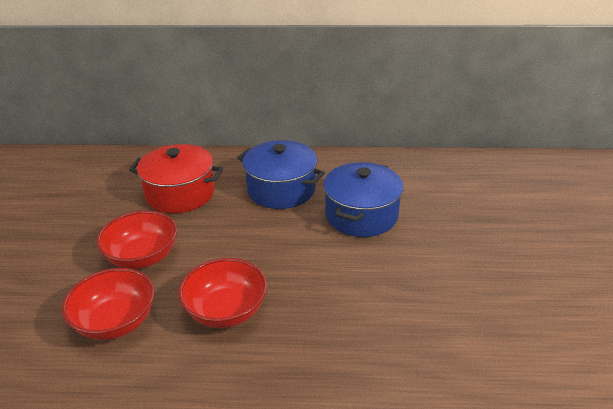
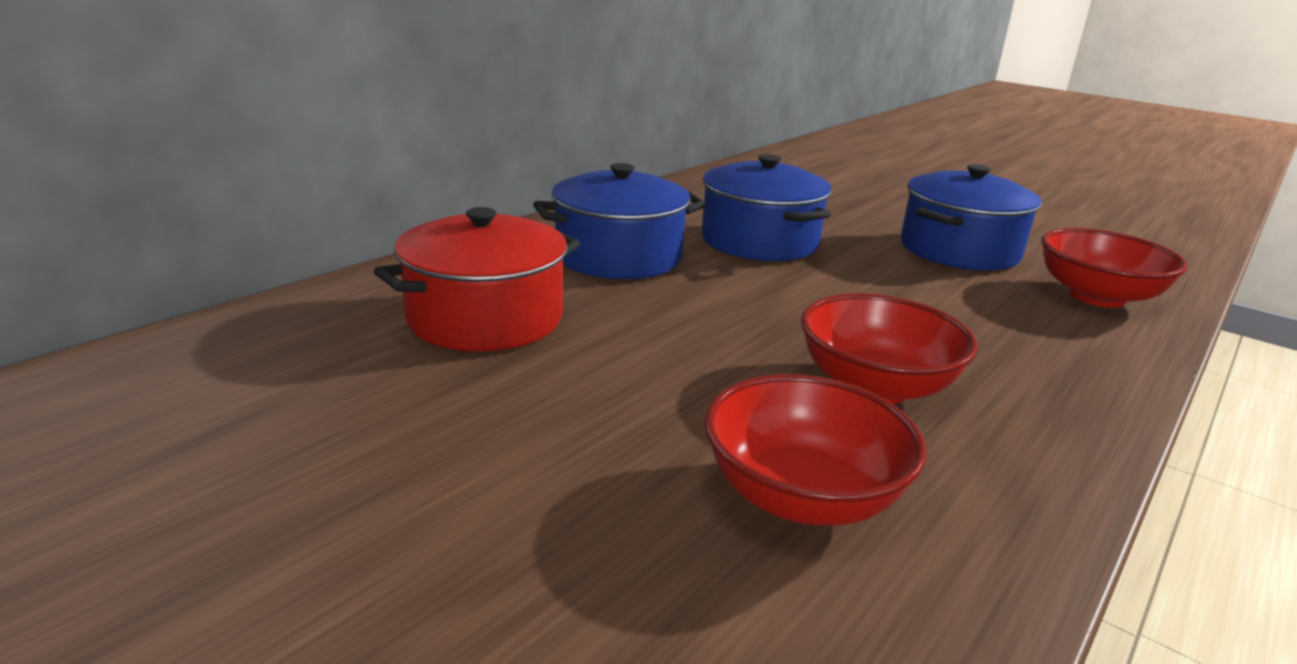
camera: 55 degrees left, 10 degrees down
red bowl [96,210,177,269] -> red bowl moved to [1042,228,1188,308]
none -> blue pot [901,164,1042,270]

